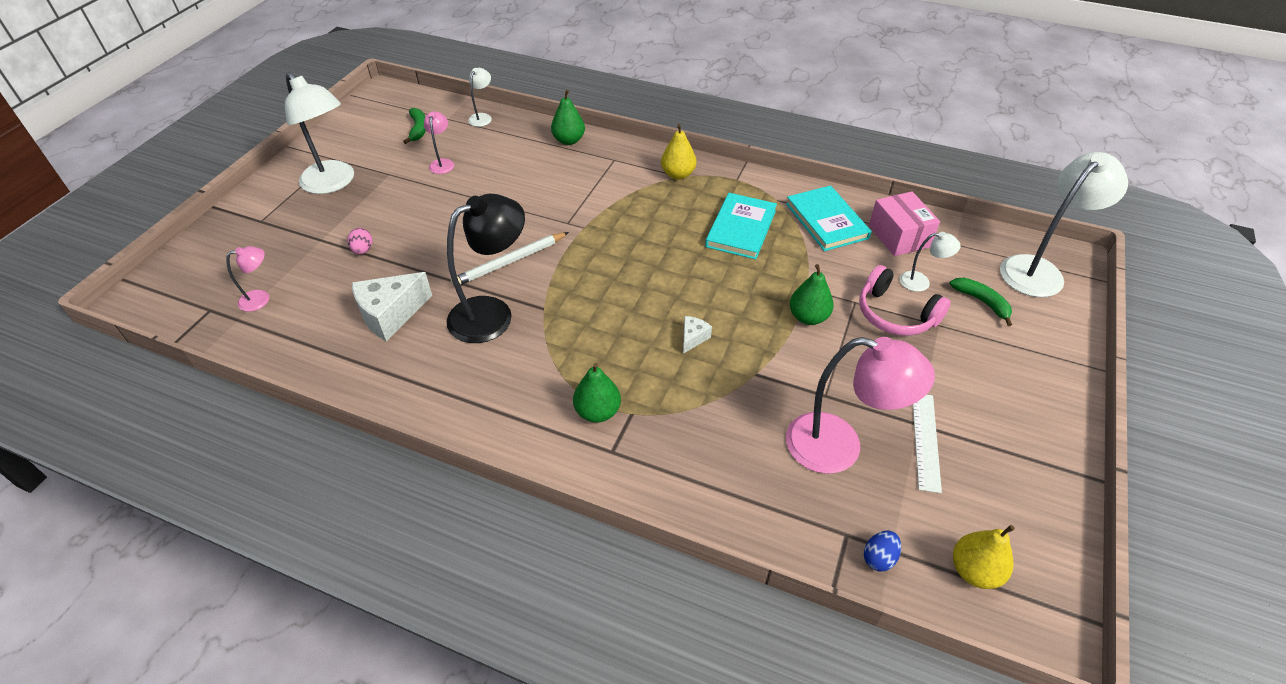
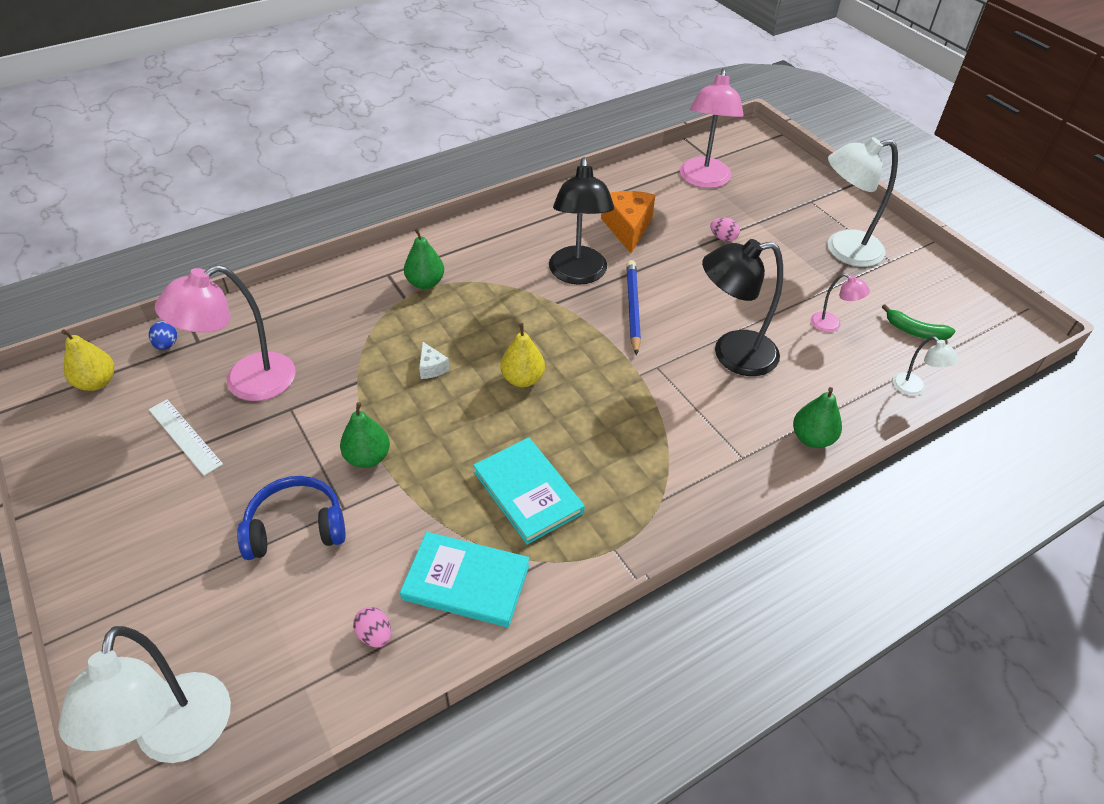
camera: 125 degrees right, 0 degrees up
pink lamp [226,246,269,312] -> pink lamp [680,68,743,188], size x2.09
white cheese [352,272,432,341] -> orange cheese [601,191,655,253]
white pencil [451,232,569,286] -> blue pencil [626,260,641,355]
yellow pear [661,124,696,180] -> yellow pear moved to [500,323,545,387]
pink headphones [859,265,951,336] -> blue headphones [237,476,346,560]
pink box [869,191,940,256] -> pink egg [353,607,391,647]
white lamp [900,232,960,292] -> none
green banana [950,278,1012,326] -> none
none -> black lamp [702,239,783,376]

